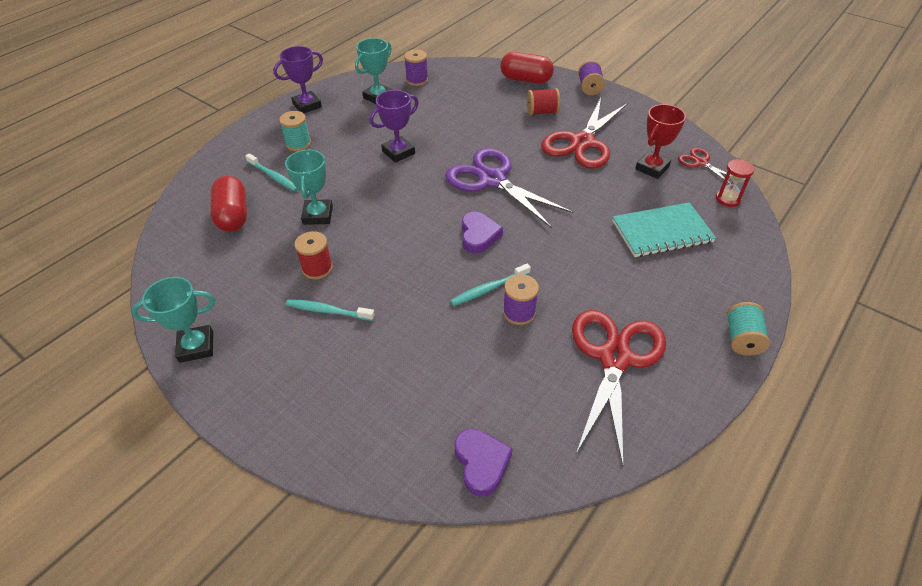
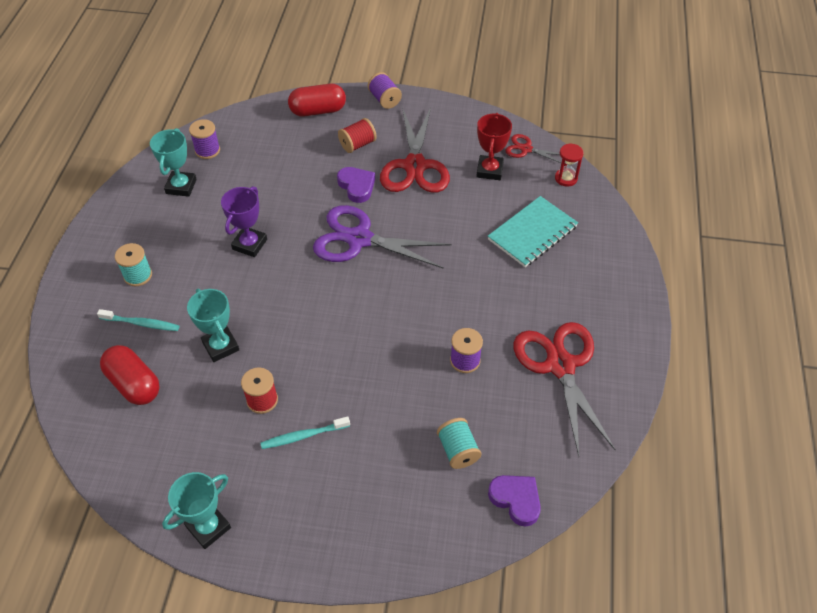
camera: 30 degrees left, 5 degrees up
purple trophy [273,46,323,113] -> none
turquoise toothbrush [450,264,531,306] -> none
purple heart [462,212,503,253] -> purple heart moved to [337,167,375,203]
turquoise spool [727,302,770,356] -> turquoise spool moved to [437,418,481,469]

